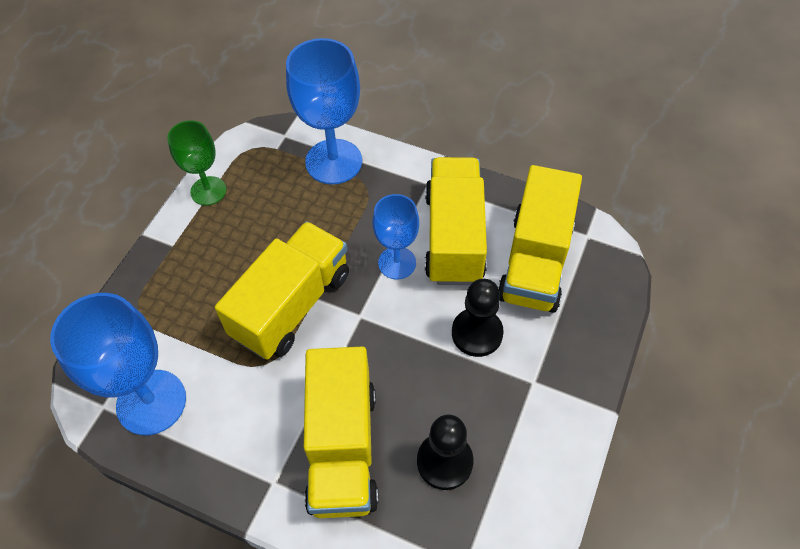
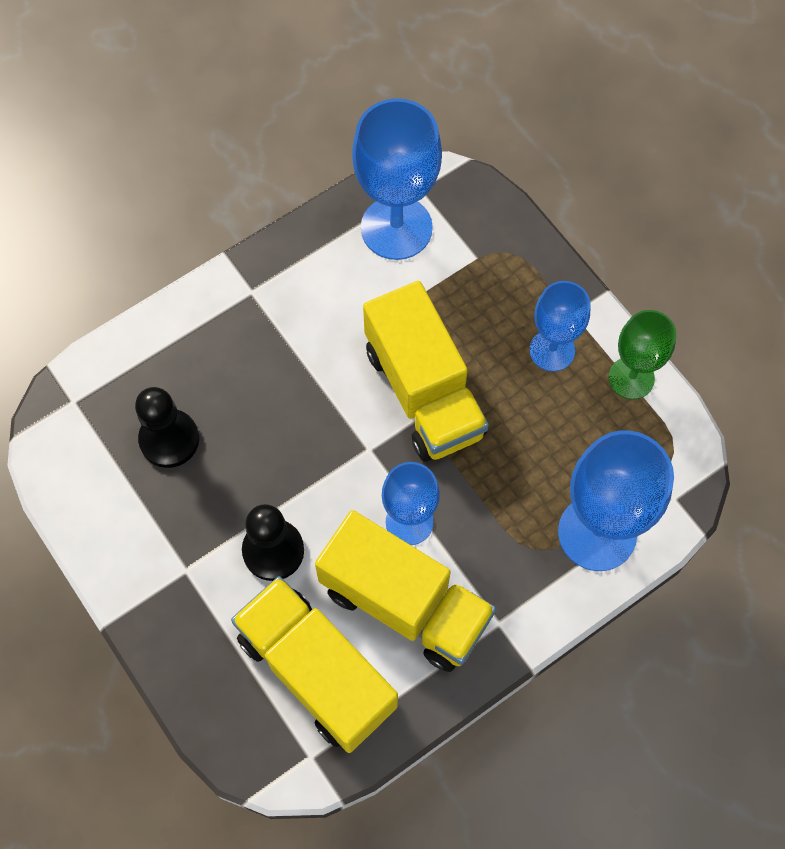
camera: 120 degrees right, 10 degrees up
yellow truck [304,346,379,518] -> none
none -> blue goblet [529,281,590,372]

